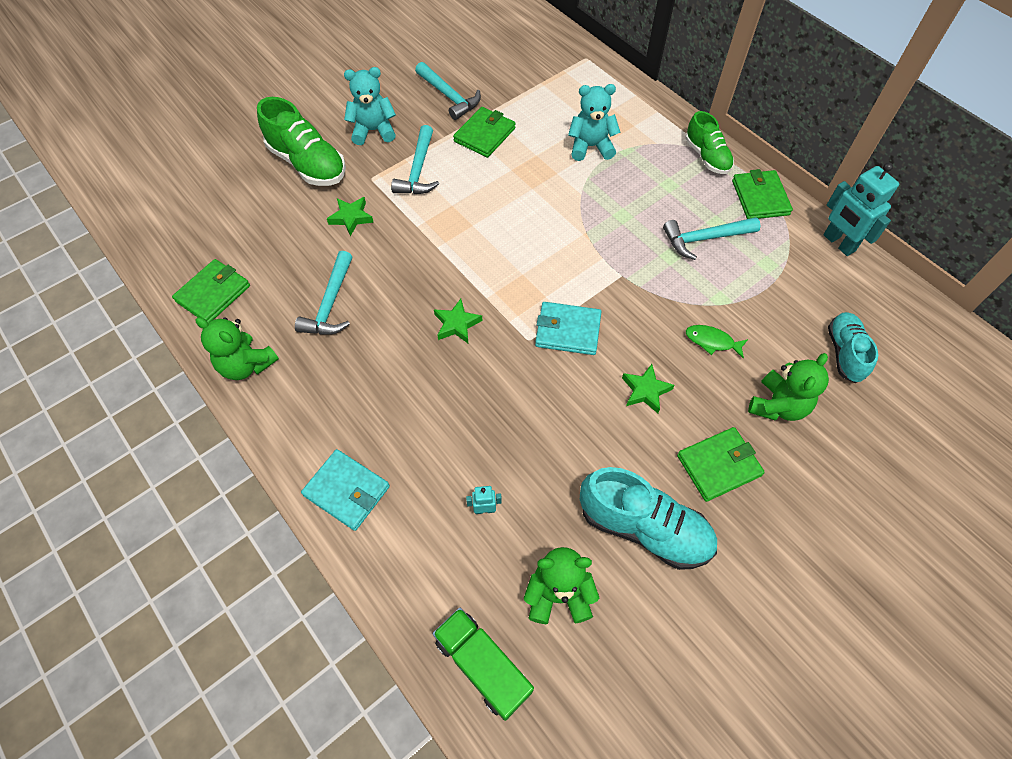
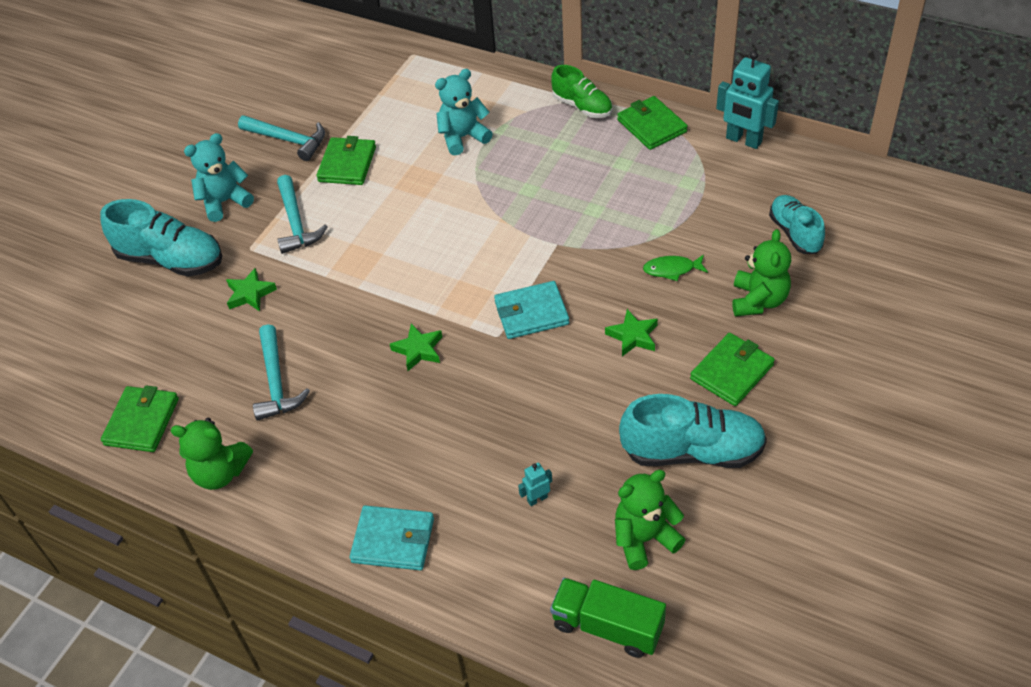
camera: 20 degrees left, 10 degrees down
green shoe [257,97,346,186] -> turquoise shoe [100,199,222,277]
turquoise hammer [663,217,760,260] -> none

